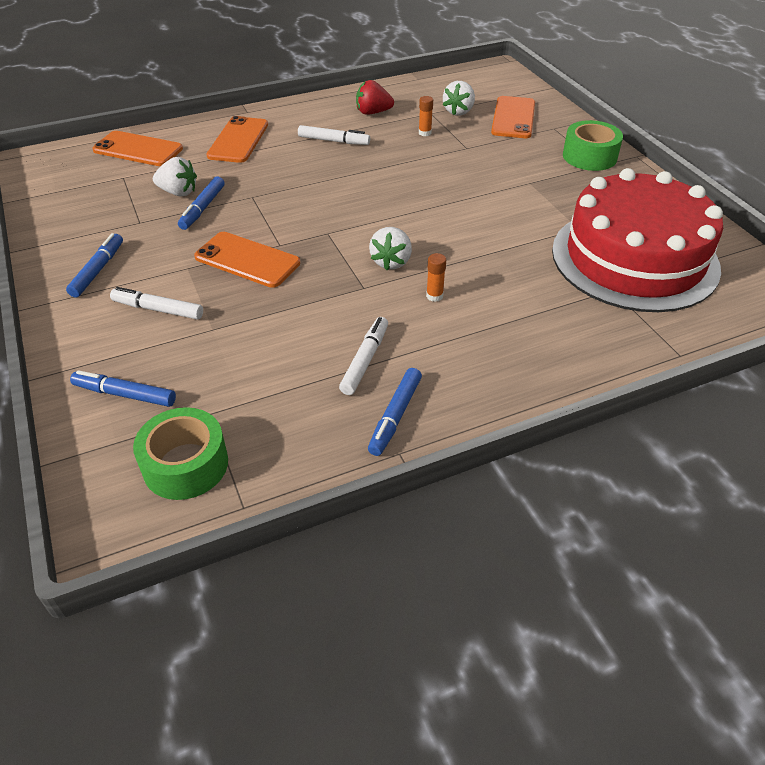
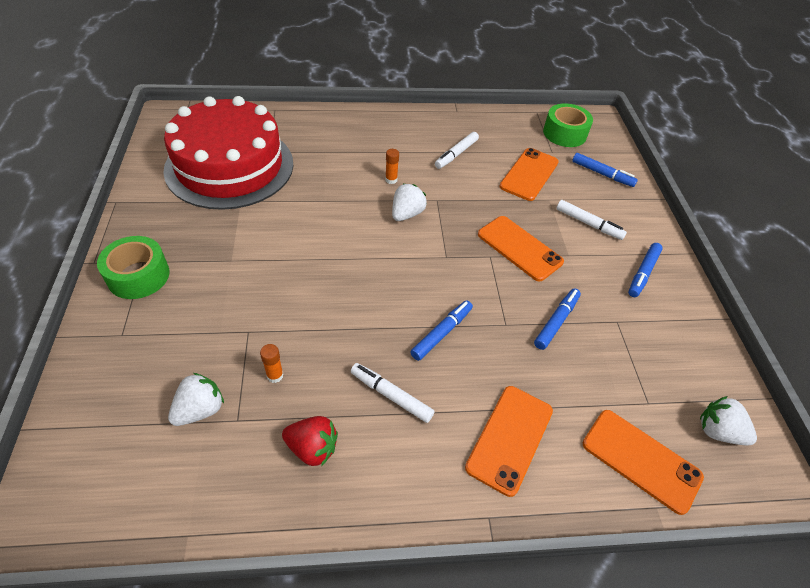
camera: 165 degrees left, 5 degrees up
white strawberry [153,157,197,196] -> white strawberry moved to [700,396,757,446]
blue marker [368,368,422,456] -> blue marker moved to [410,300,473,361]
orange phone [491,96,535,138] -> orange phone moved to [499,148,559,201]

